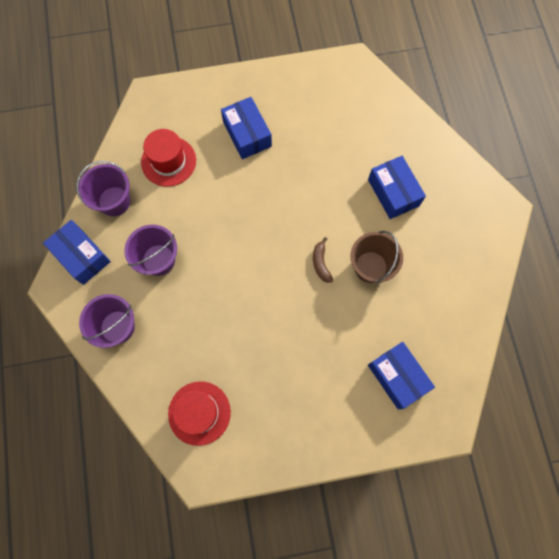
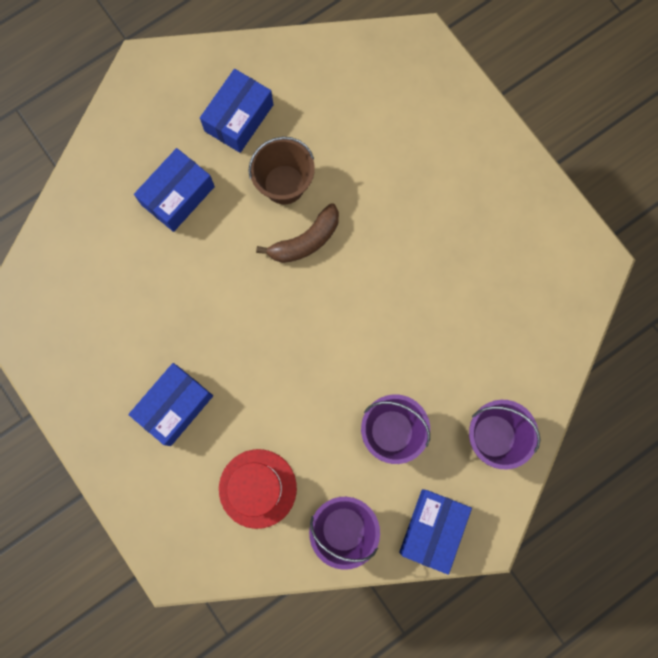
camera: 115 degrees left, 5 degrees up
red hat [168,381,231,446] -> none
brown banana [313,237,333,283] -> brown banana [256,203,339,263], size x1.53
blue box [368,342,435,409] -> blue box moved to [200,69,273,153]

